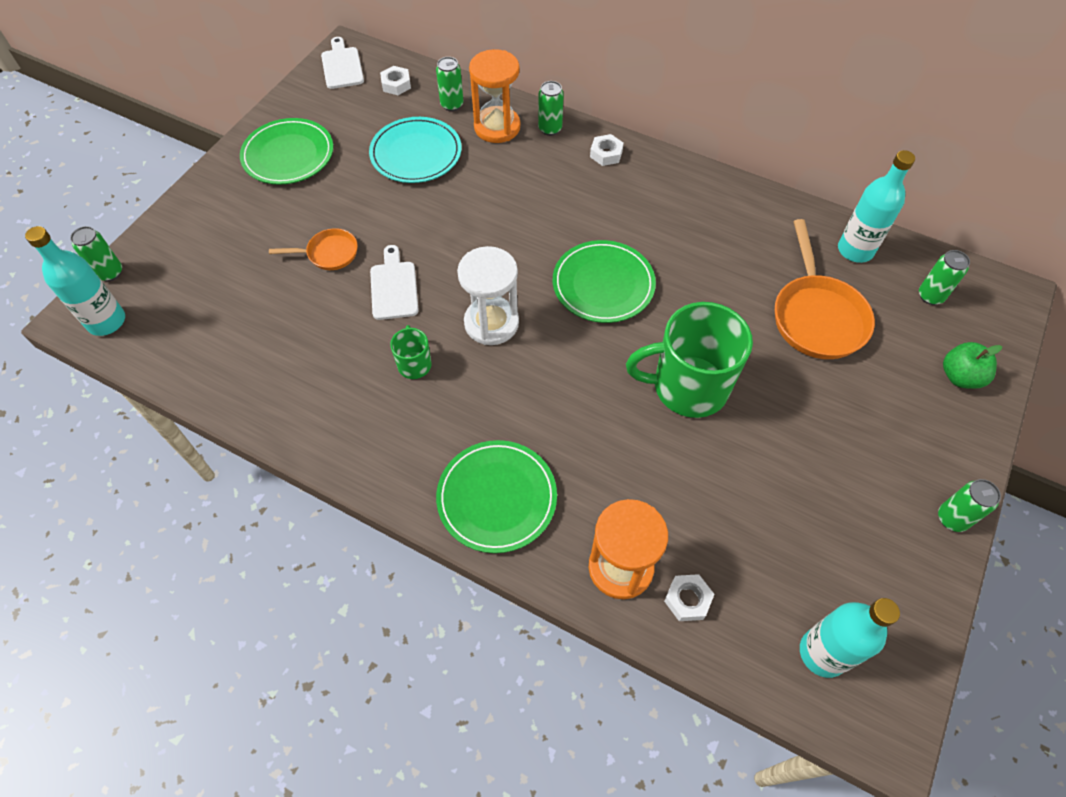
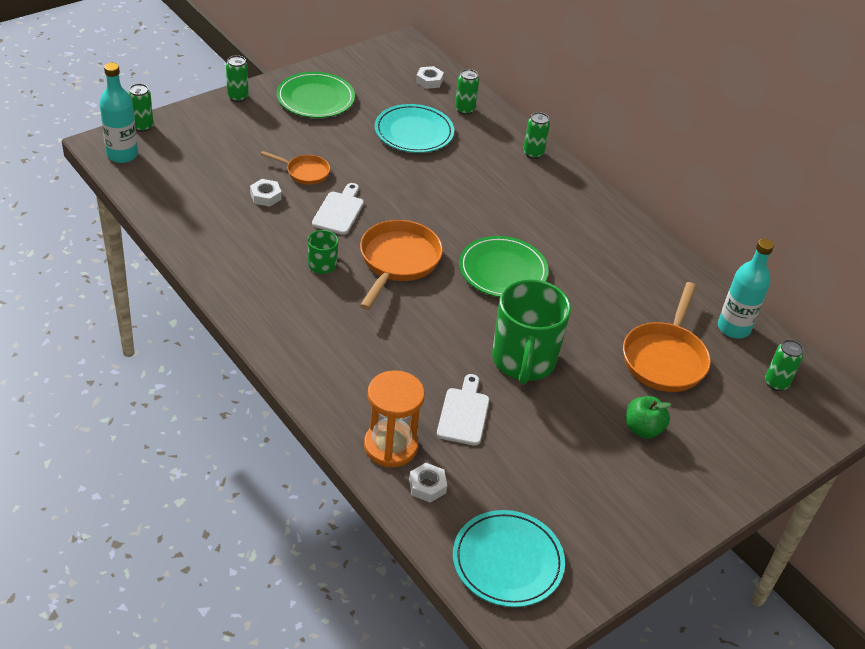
camera: 20 degrees right, 15 degrees down
white cutting board [321,37,364,89] -> white cutting board moved to [437,374,489,446]
green plate [436,440,557,553] -> none
white hourglass [457,246,519,345] -> orange pan [360,220,443,310]
orange hourglass [469,49,520,143] -> none
white nut [590,134,624,166] -> white nut moved to [250,179,282,207]
green mug [626,302,753,418] -> green mug turned 105 degrees counterclockwise [492,279,571,385]
turquoise bottle [800,598,900,678] -> turquoise plate [453,510,565,607]
green can [938,479,1001,532] -> green can moved to [226,55,248,102]
green apple [943,342,1002,389] -> green apple moved to [626,396,671,439]

